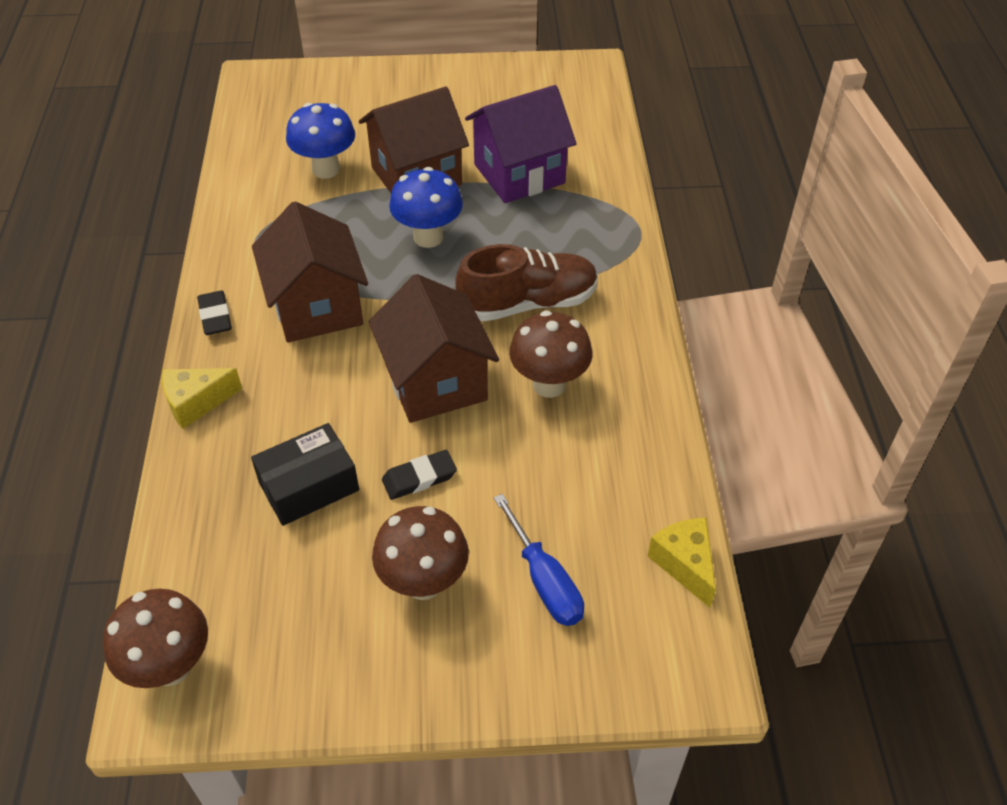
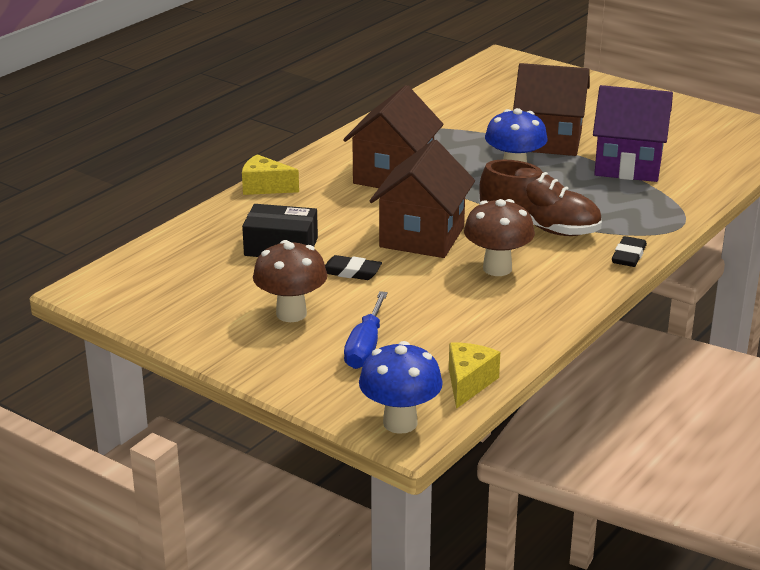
camera: 40 degrees right, 20 degrees down
brown mushroom [103,589,208,688] -> none
black eraser [197,291,232,335] -> black eraser moved to [612,236,647,267]
blue mushroom [286,103,355,179] -> blue mushroom moved to [359,341,443,434]

